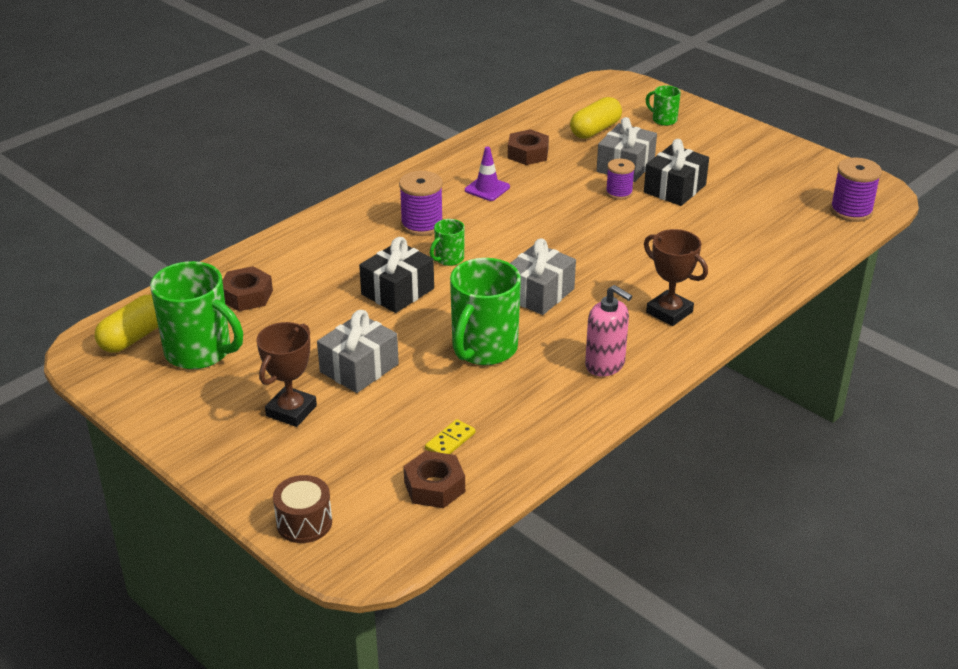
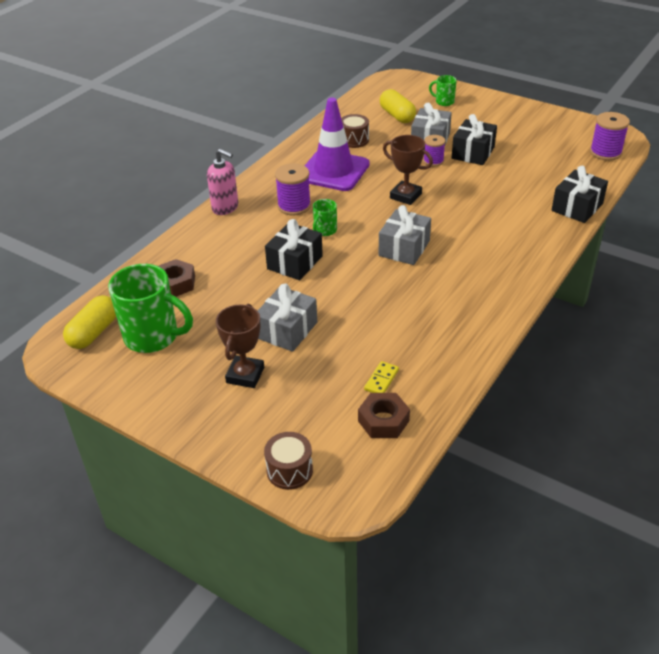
camera: 10 degrees left, 5 degrees up
green mug [450,258,521,365] -> none
purple traffic cone [465,146,510,201] -> purple traffic cone [305,98,370,191], size x2.14
brown nut [508,129,549,165] -> brown drum [341,114,369,148]
yellow capsule [570,97,622,139] -> yellow capsule turned 60 degrees counterclockwise [380,89,416,123]
pink soap dispenser [585,285,632,376] -> pink soap dispenser moved to [207,149,238,215]
brown trophy [644,229,708,326] -> brown trophy moved to [383,135,433,205]
none -> black gift [552,166,608,223]

